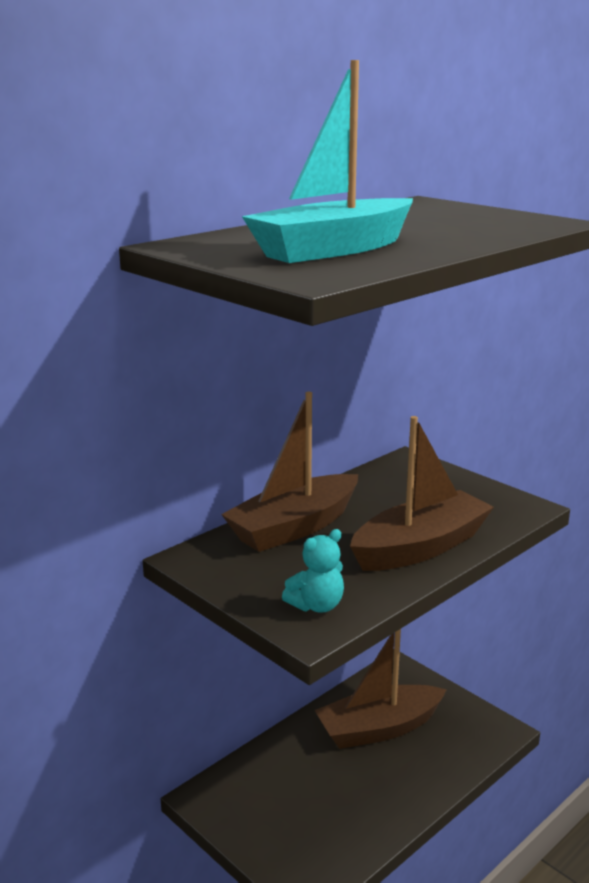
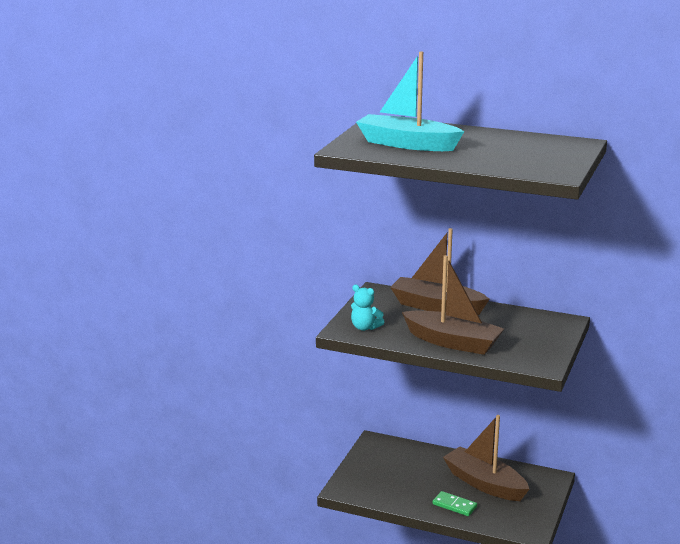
camera: 65 degrees right, 0 degrees up
none -> green domino [433,491,477,516]

